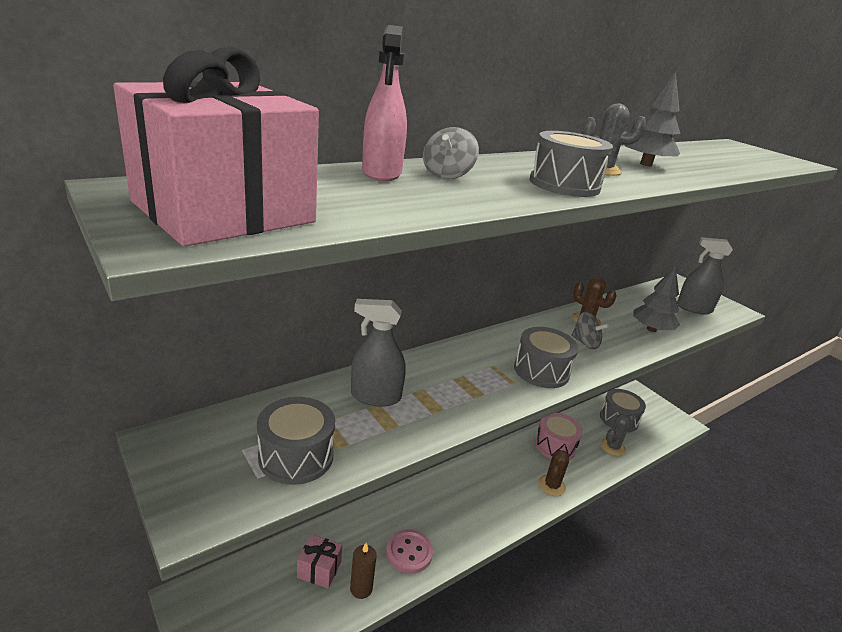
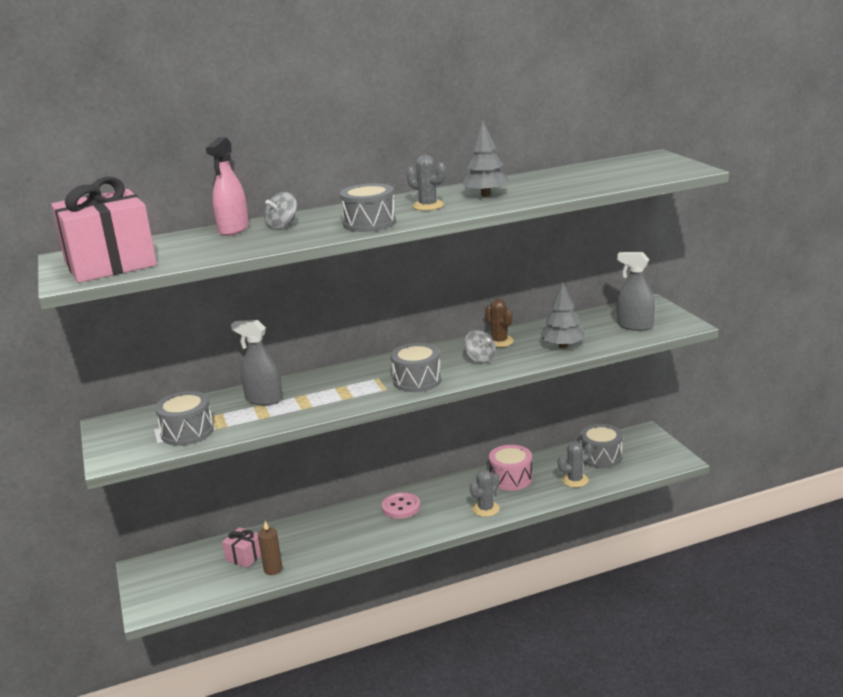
camera: 20 degrees right, 5 degrees down
pink button [386,529,433,574] -> pink button moved to [381,492,420,519]
brown cactus [538,450,569,496] -> grey cactus [470,470,500,517]

